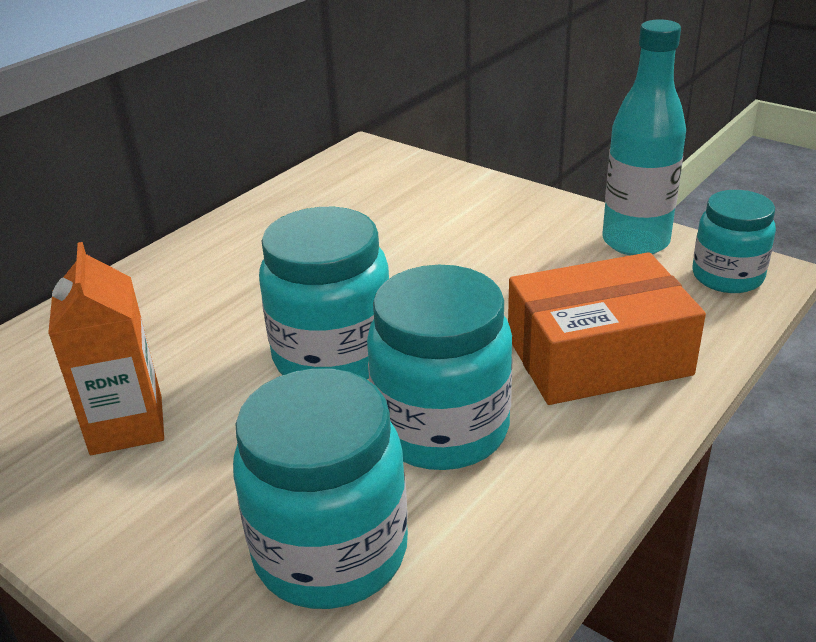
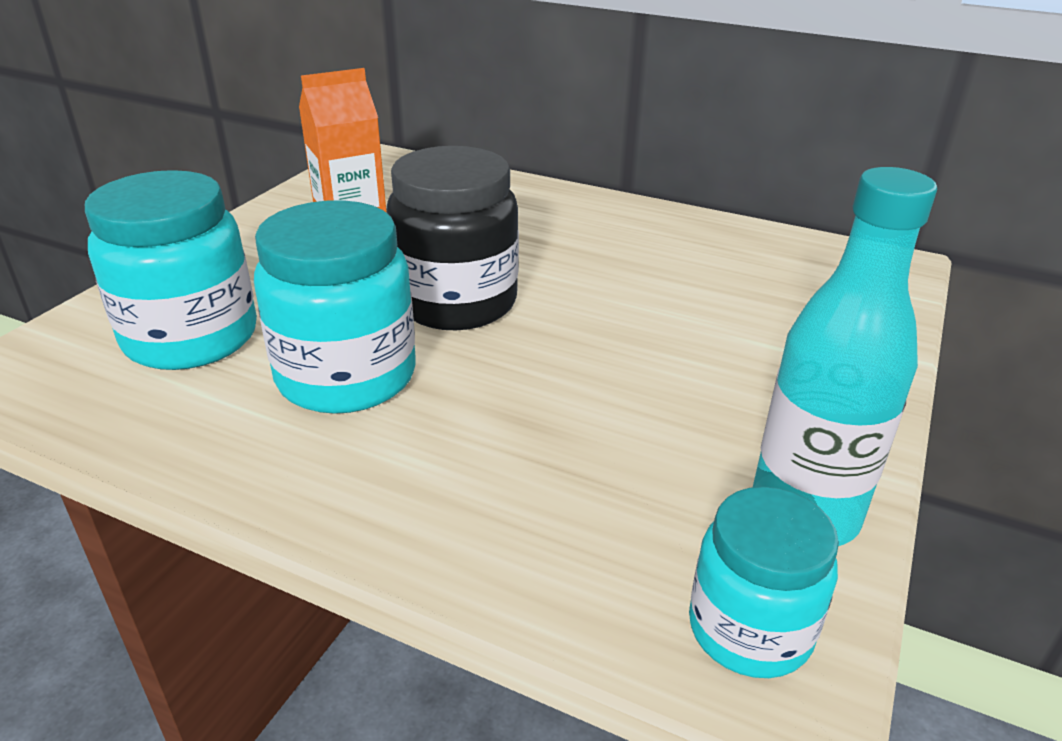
camera: 75 degrees right, 0 degrees up
turquoise jar [259,207,389,379] -> black jar [386,146,519,330]
orange box [508,252,706,405] -> none

